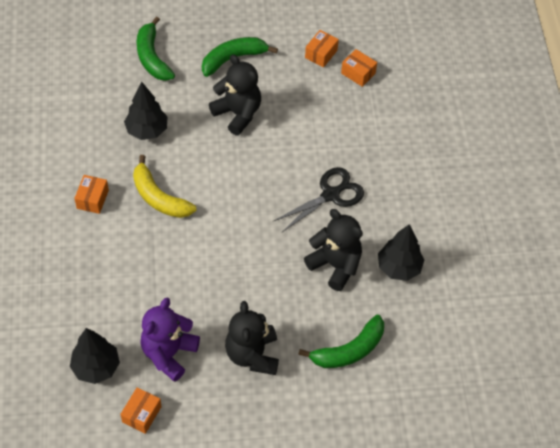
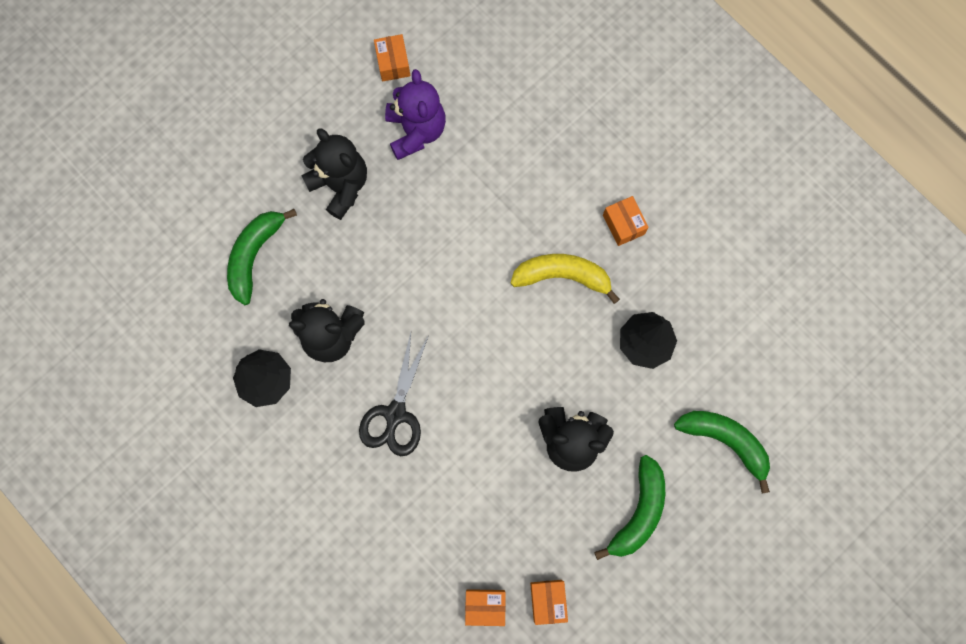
camera: 145 degrees right, 20 degrees up
black tree [70,328,120,384] -> none

